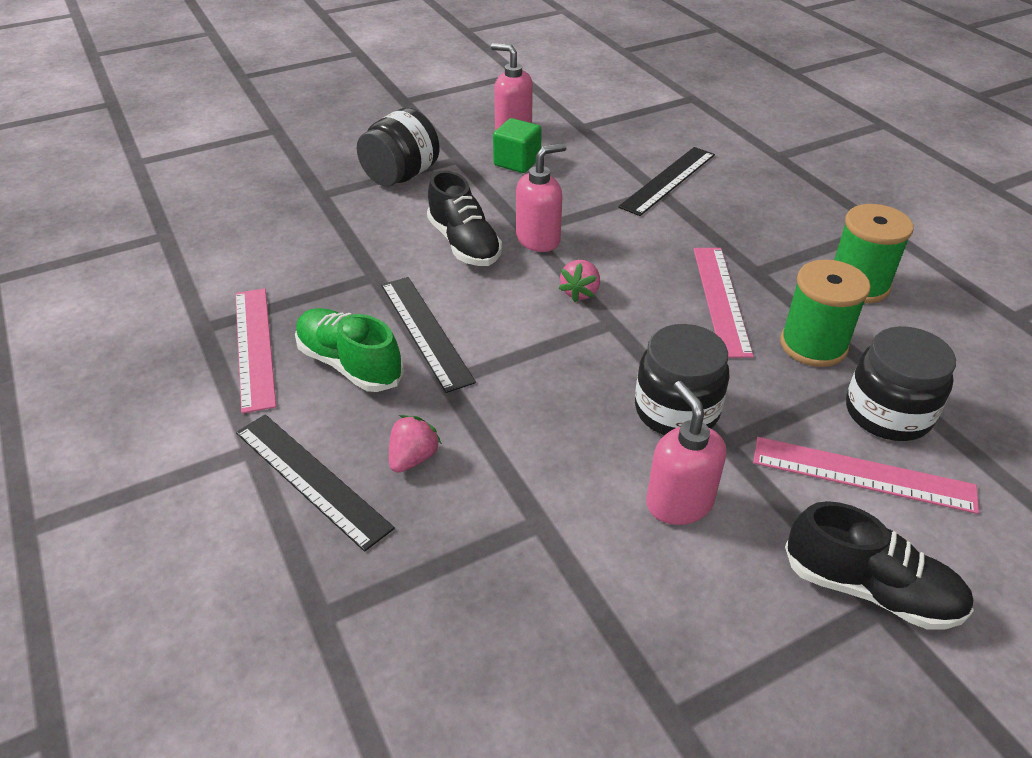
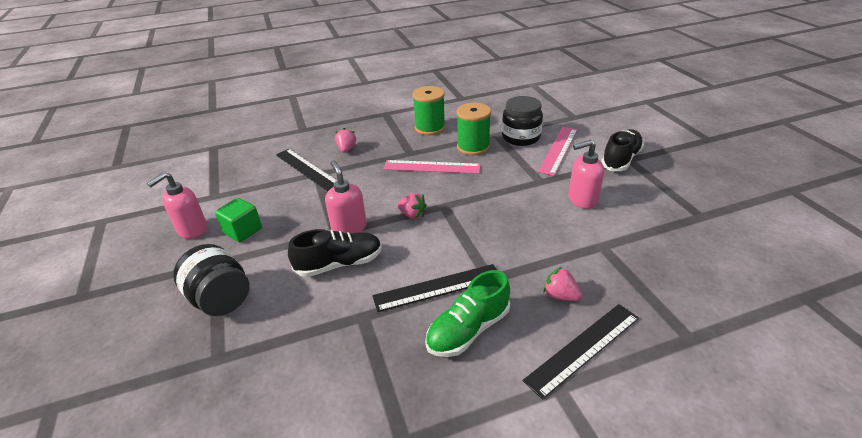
camera: 80 degrees left, 5 degrees down
pink ruler [235,288,276,414] -> none
black jar [635,324,729,435] -> none
none -> pink strawberry [335,128,356,153]

